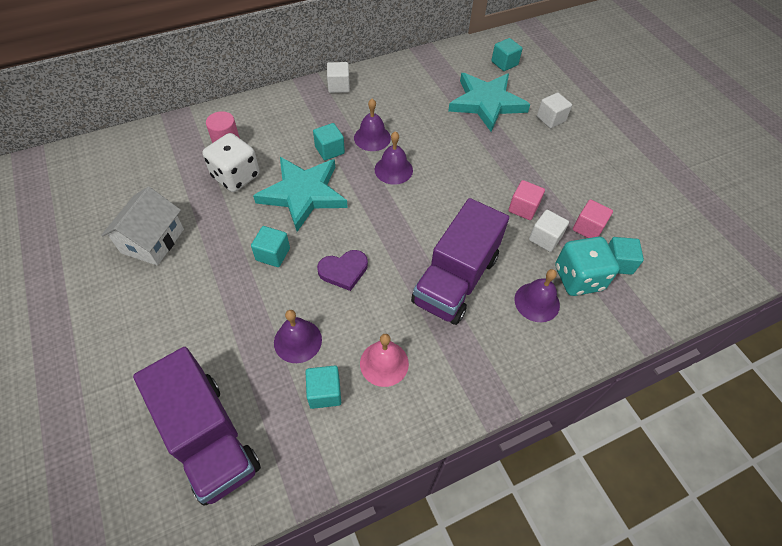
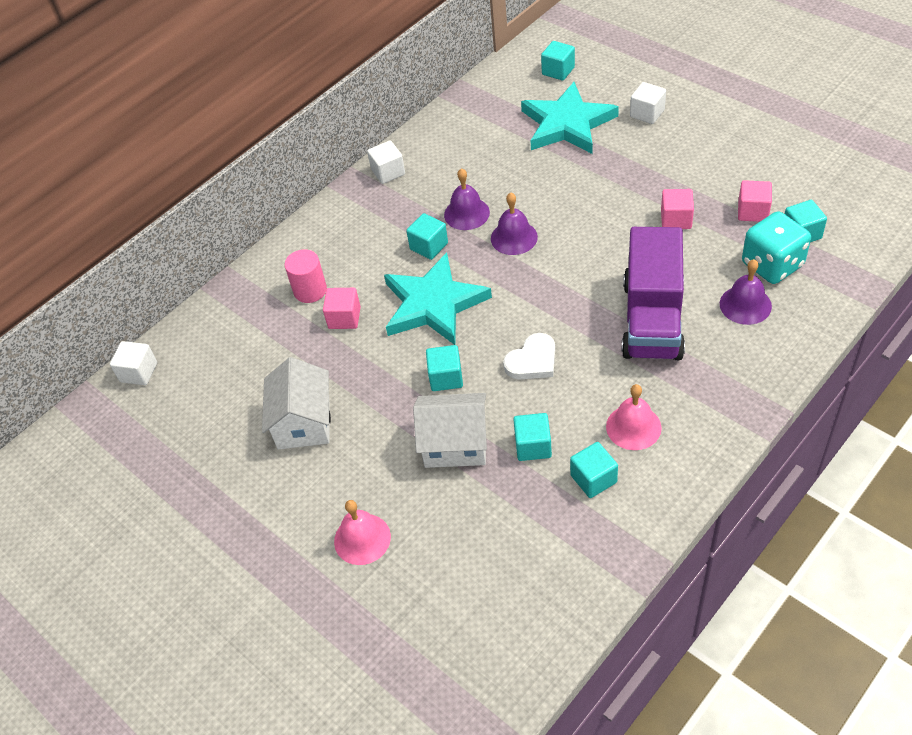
camera: 15 degrees left, 5 degrees down
purple truck [133,347,261,506] -> none
white dice [203,133,260,192] -> pink cube [323,288,361,329]
purple bell [274,310,322,363] -> turquoise cube [513,413,552,461]
purple heart [317,250,368,291] -> white heart [503,333,555,380]
white cube [529,210,569,252] -> white cube moved to [110,341,157,385]
none -> pink bell [334,500,391,565]
none -> white house [413,393,487,468]

